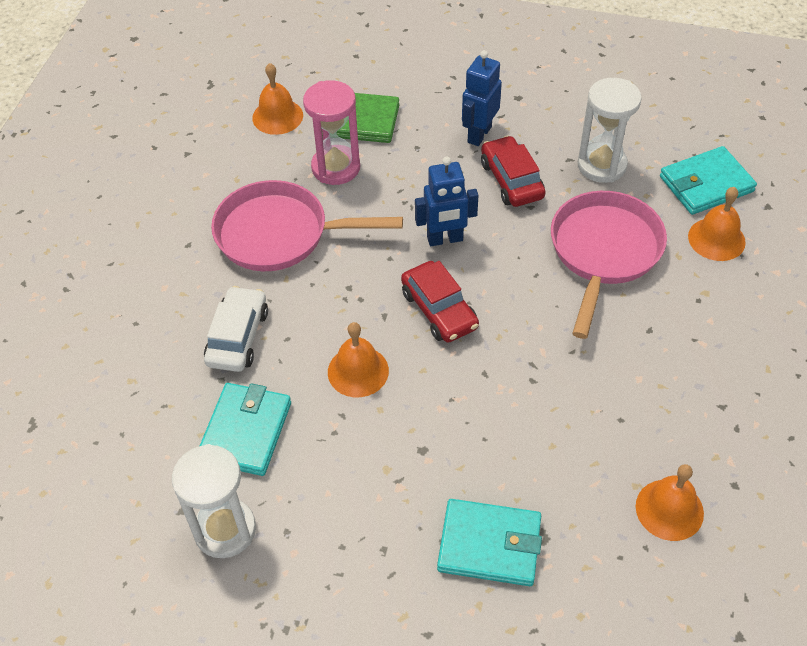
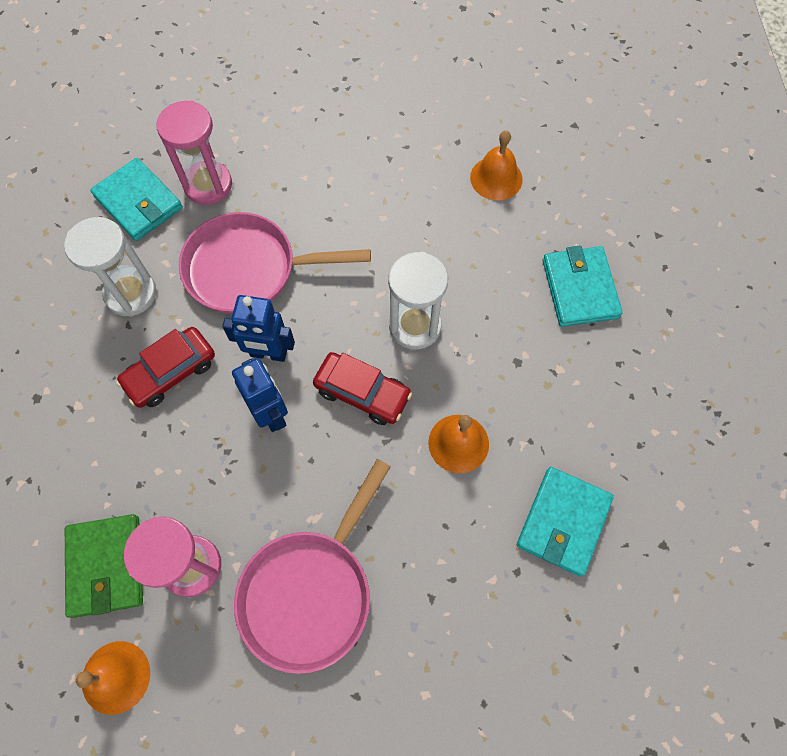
camera: 110 degrees left, 15 degrees up
white hourglass [172,444,256,558] -> white hourglass moved to [388,252,448,350]
turquoise wallet [200,383,291,476] -> turquoise wallet turned 60 degrees counterclockwise [517,467,614,576]
white car [204,286,268,372] -> none
pink pan [211,180,403,271] -> pink pan turned 45 degrees clockwise [234,459,391,674]
red car [401,261,479,343] -> red car turned 75 degrees clockwise [313,352,412,425]
blue robot [462,50,502,146] -> blue robot moved to [222,295,295,362]
orange bell [688,187,746,261] -> pink hourglass [156,100,232,205]

